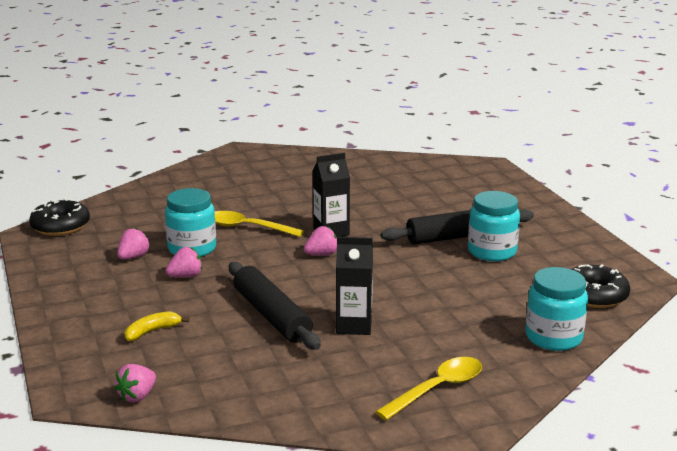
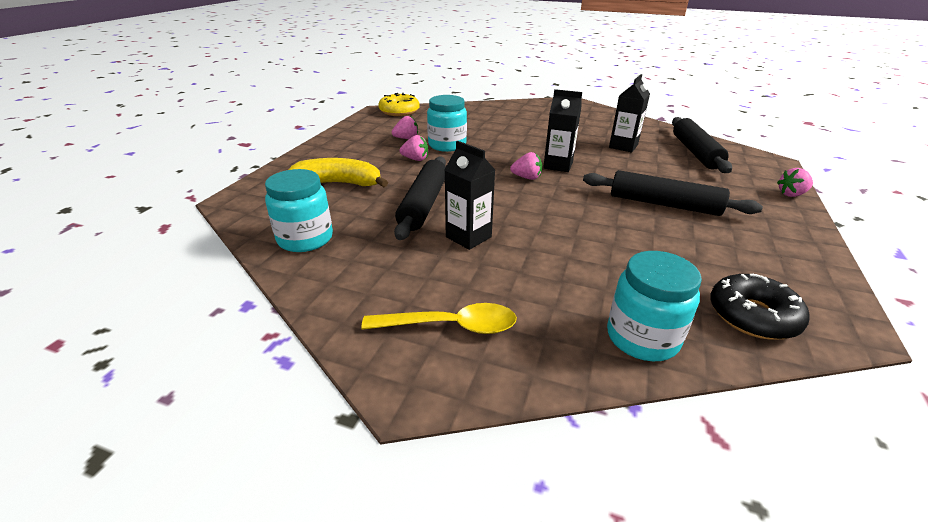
camera: 40 degrees right, 10 degrees up
black donut [29,198,90,236] -> yellow donut [378,93,420,116]
pink strawberry [114,364,156,403] -> pink strawberry moved to [777,168,813,197]
yellow banana [124,311,190,341] -> yellow banana [289,158,388,187], size x1.86
yellow spoon [215,211,304,237] -> none
turquoise jar [468,191,520,261] -> turquoise jar moved to [265,169,333,252]
none -> black carton [609,74,650,152]
none -> black rolling pin [672,117,732,173]

